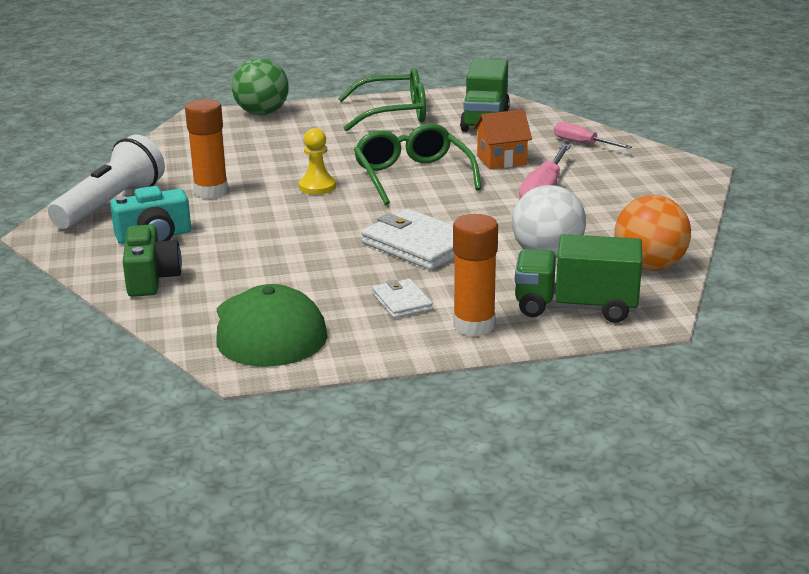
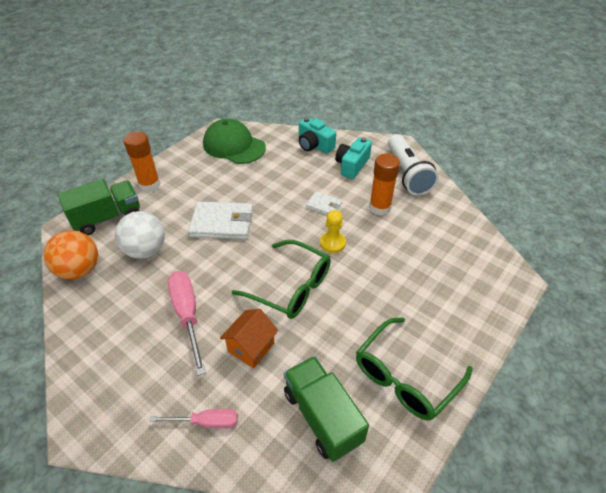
camera: 140 degrees right, 20 degrees up
green camera [123,224,182,297] -> turquoise camera [299,117,336,154]
green ball [232,58,289,115] -> none
white wallet [372,279,433,318] -> white wallet moved to [306,191,343,215]

